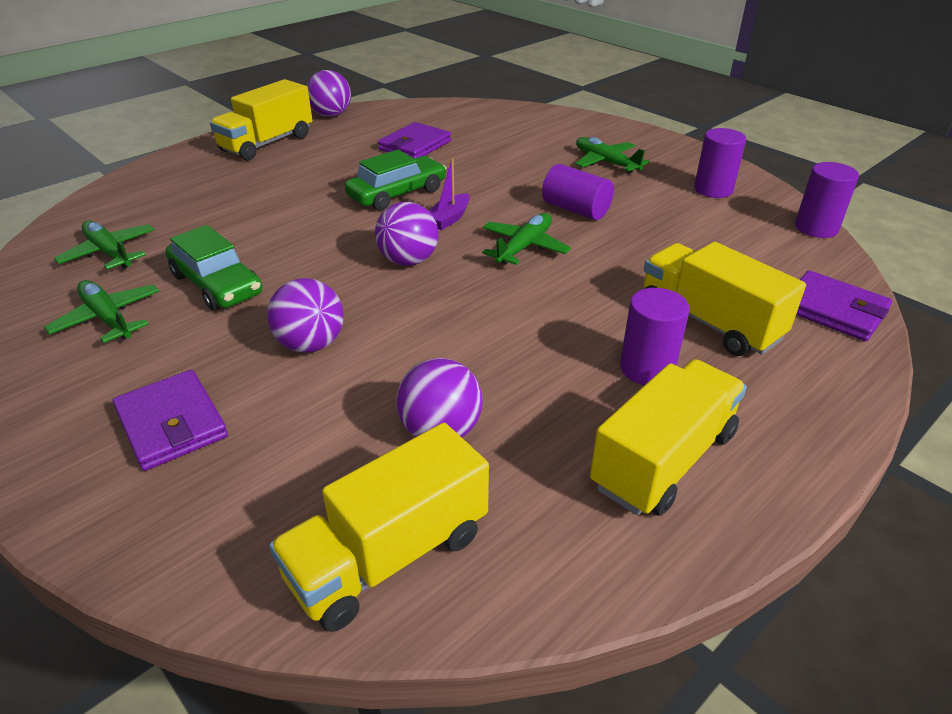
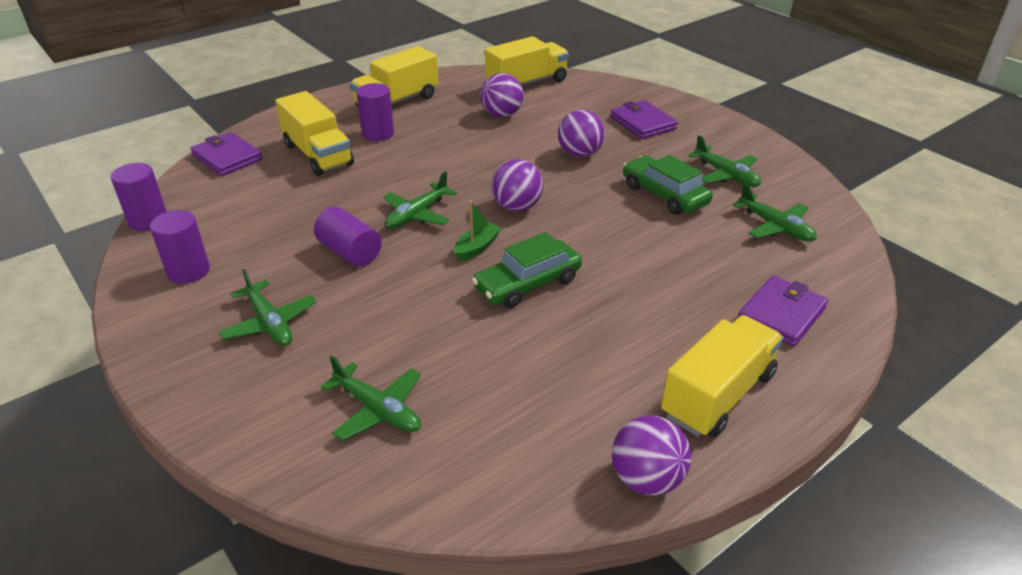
camera: 175 degrees left, 0 degrees up
purple wallet [378,122,451,159] -> purple wallet moved to [738,276,828,347]
purple boat [429,158,470,230] -> green boat [454,201,502,261]
none -> green plane [321,355,421,441]

